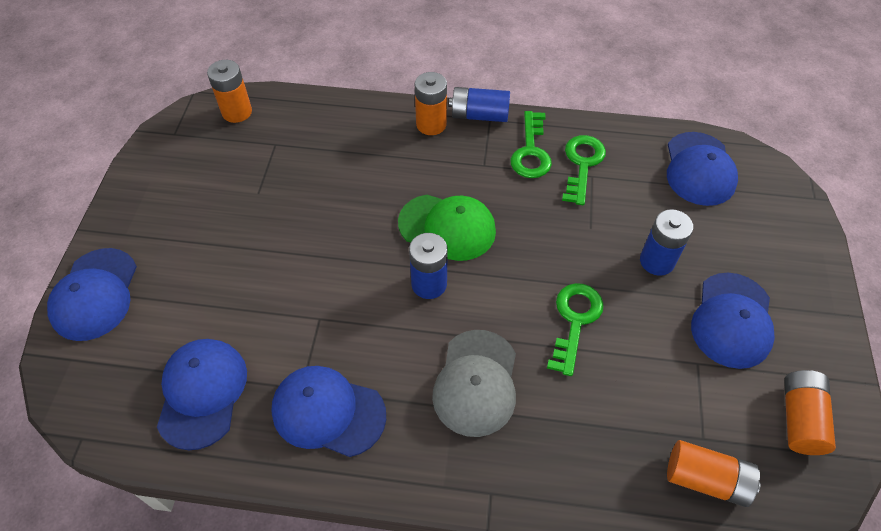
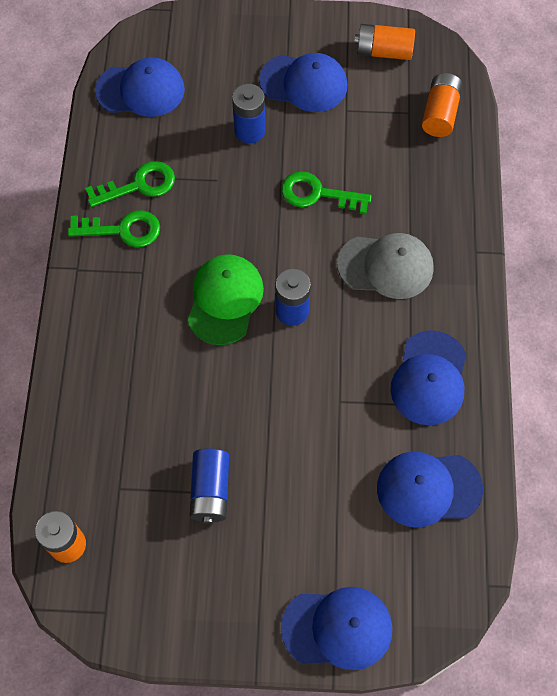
camera: 95 degrees left, 10 degrees up
orange battery [415,72,447,135] -> none
blue battery [449,87,510,122] -> blue battery moved to [190,448,229,524]
green key [562,135,606,205] -> green key turned 150 degrees clockwise [85,161,175,207]

